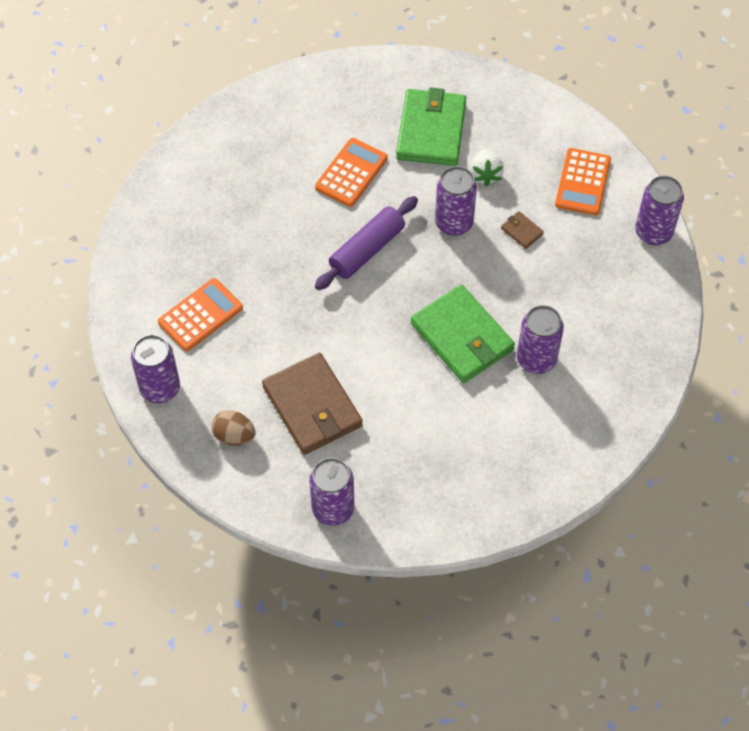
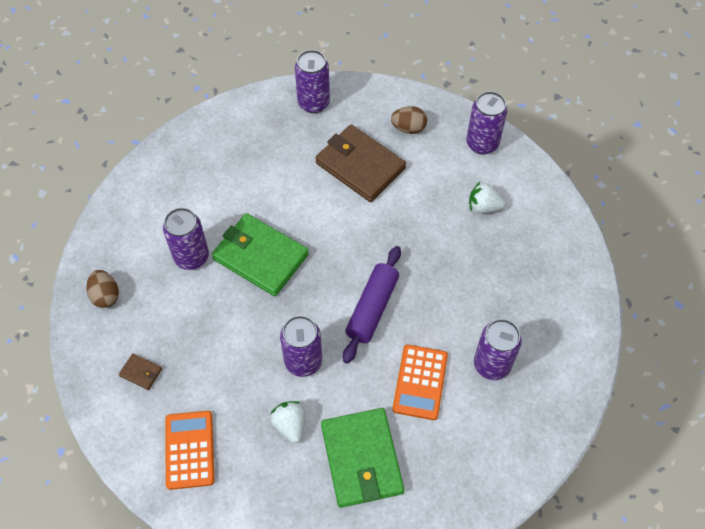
camera: 160 degrees right, 0 degrees up
orange calculator [158,278,243,351] -> white strawberry [469,182,506,214]
brown wallet [501,211,544,249] -> brown wallet moved to [119,353,162,390]
purple can [635,176,684,245] -> purple can moved to [474,319,522,380]
none -> brown egg [86,270,119,308]

